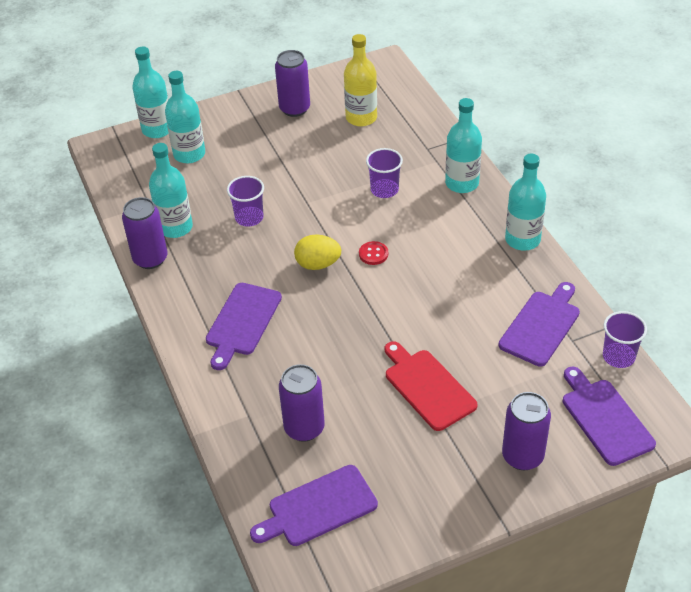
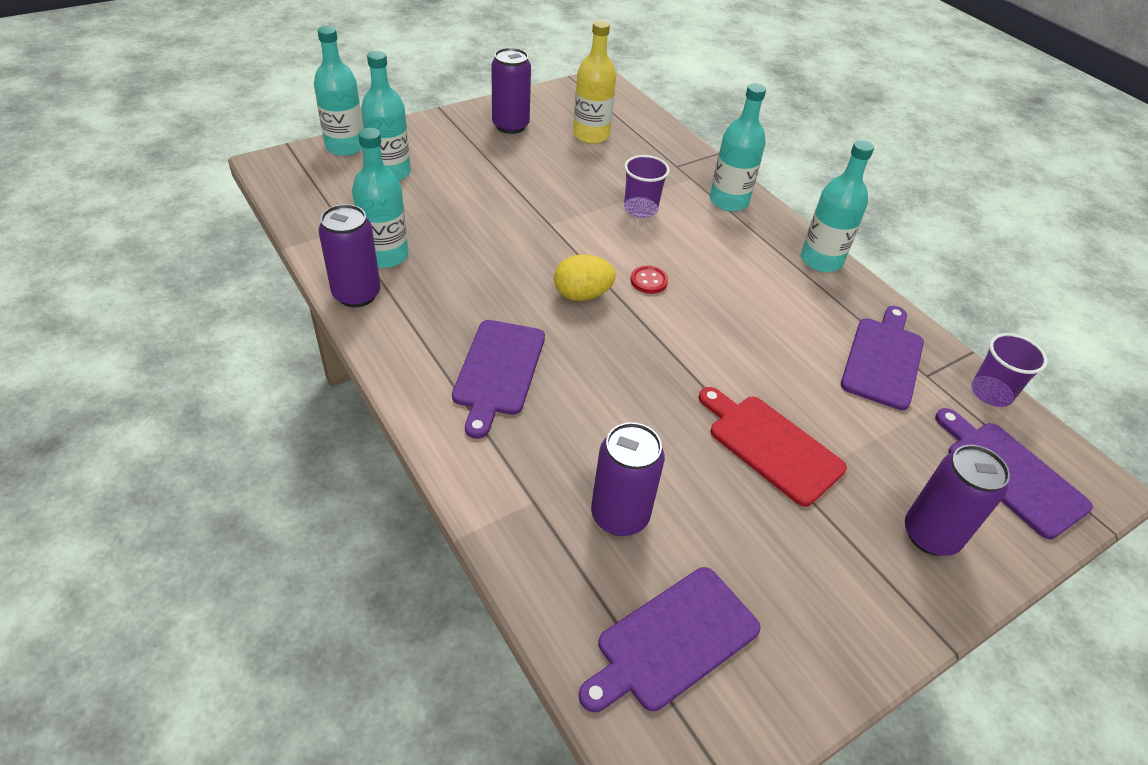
camera: 15 degrees left, 0 degrees up
purple cup [227,176,264,227] -> none

